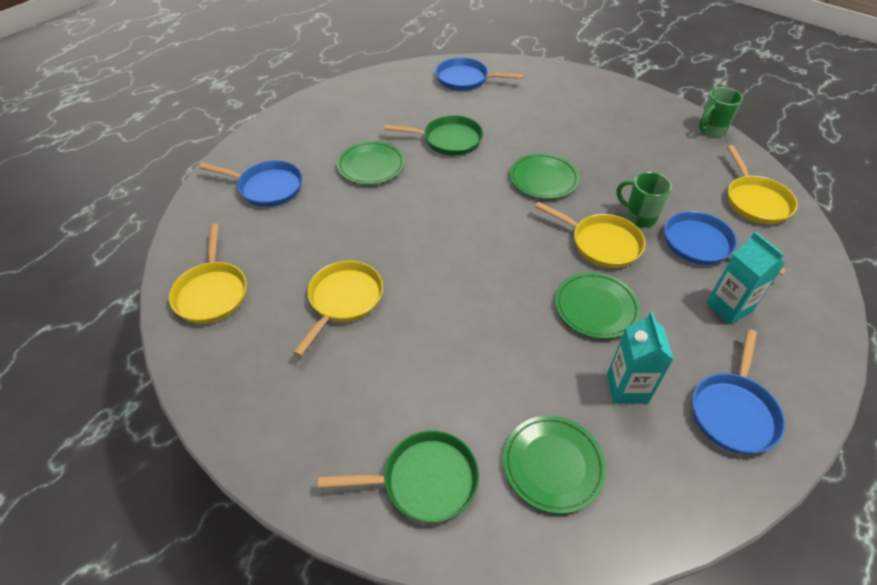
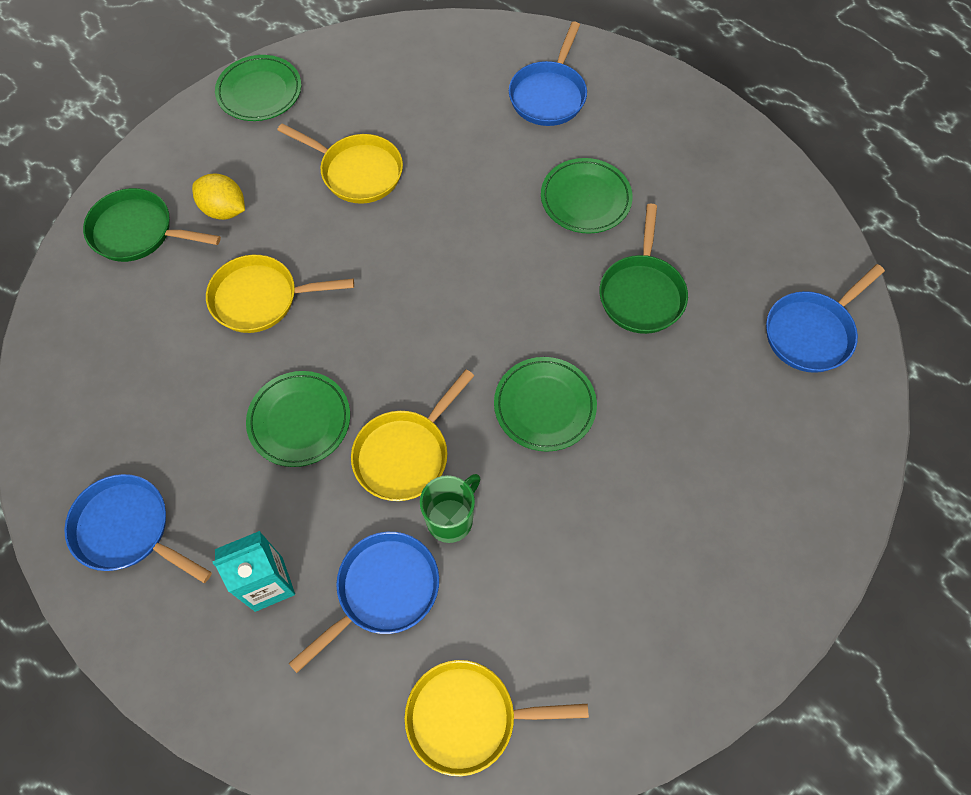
camera: 95 degrees right, 15 degrees up
yellow pan [169,224,247,324] -> yellow pan moved to [206,255,354,333]
green pan [318,430,479,522] -> green pan turned 105 degrees clockwise [83,188,221,262]
blue pan [435,58,524,91] -> blue pan turned 150 degrees counterclockwise [766,264,885,373]
green plate [503,415,606,514] -> green plate moved to [215,55,301,121]
turquoise carton [607,312,674,404] -> none
green mug [699,87,743,137] -> none
none -> yellow lemon [192,173,245,220]

